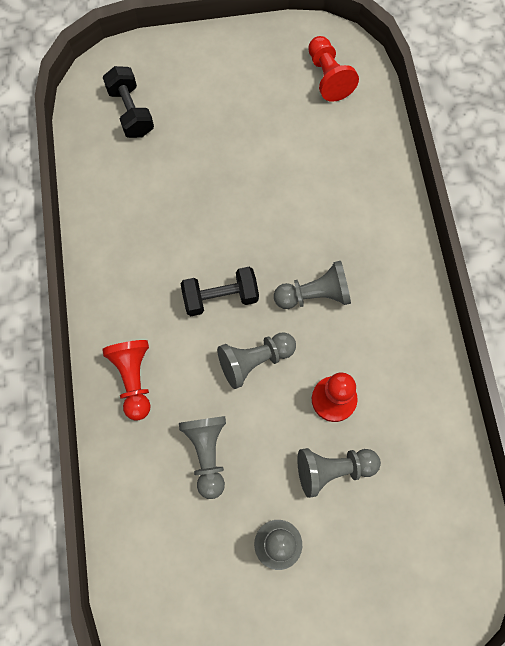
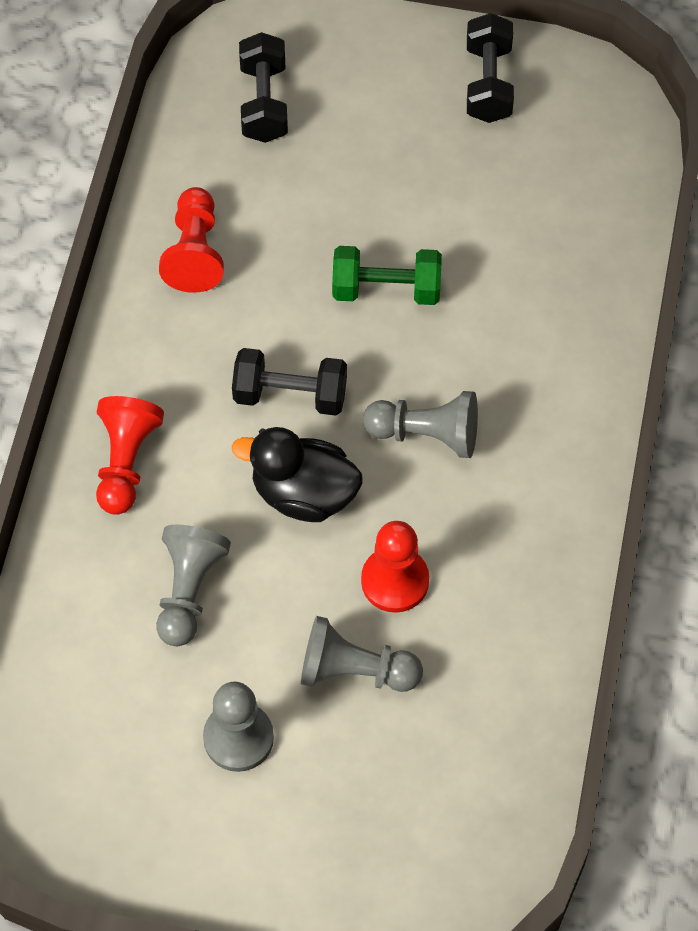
camera: 20 degrees right, 10 degrees down
grey pawn [217,332,296,389] -> black duck [232,427,362,522]
red pawn [308,36,359,102] -> red pawn moved to [159,187,224,293]
none -> green dumbbell [332,246,442,305]
none -> black dumbbell [467,13,514,123]

